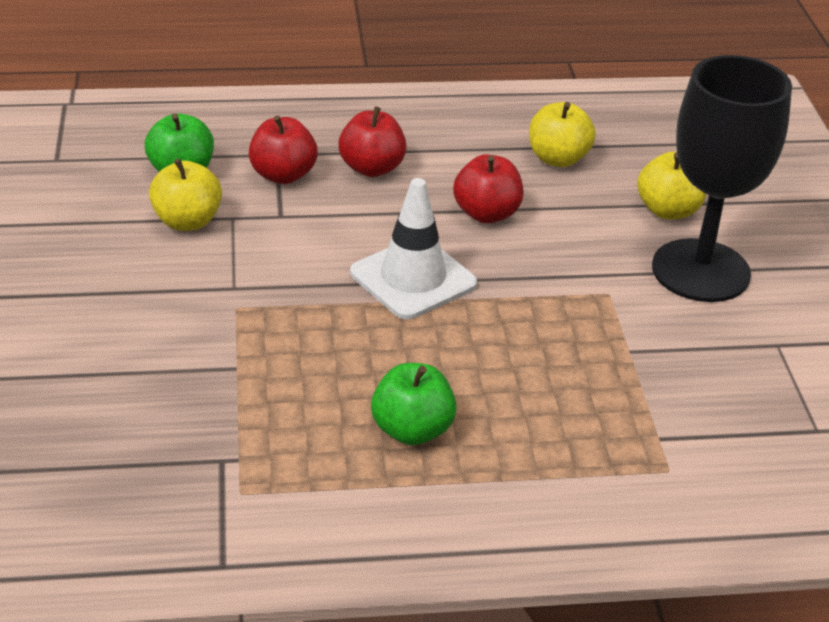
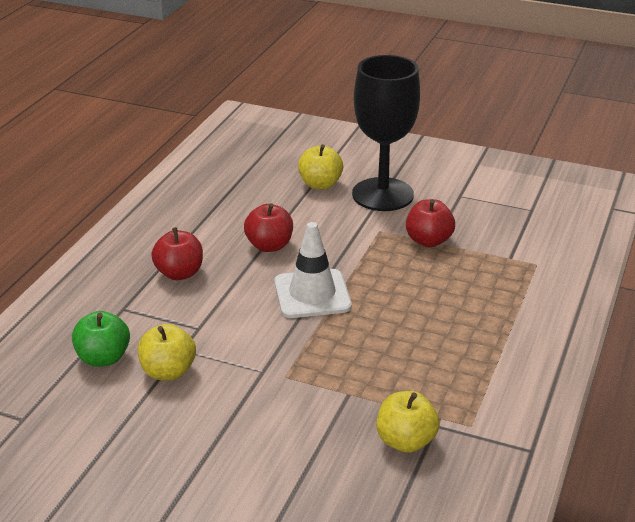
camera: 60 degrees left, 5 degrees down
red apple [249,115,318,184] -> red apple moved to [406,199,455,247]
green apple [371,363,457,445] -> none
yellow apple [529,102,596,167] -> yellow apple moved to [377,391,440,453]

